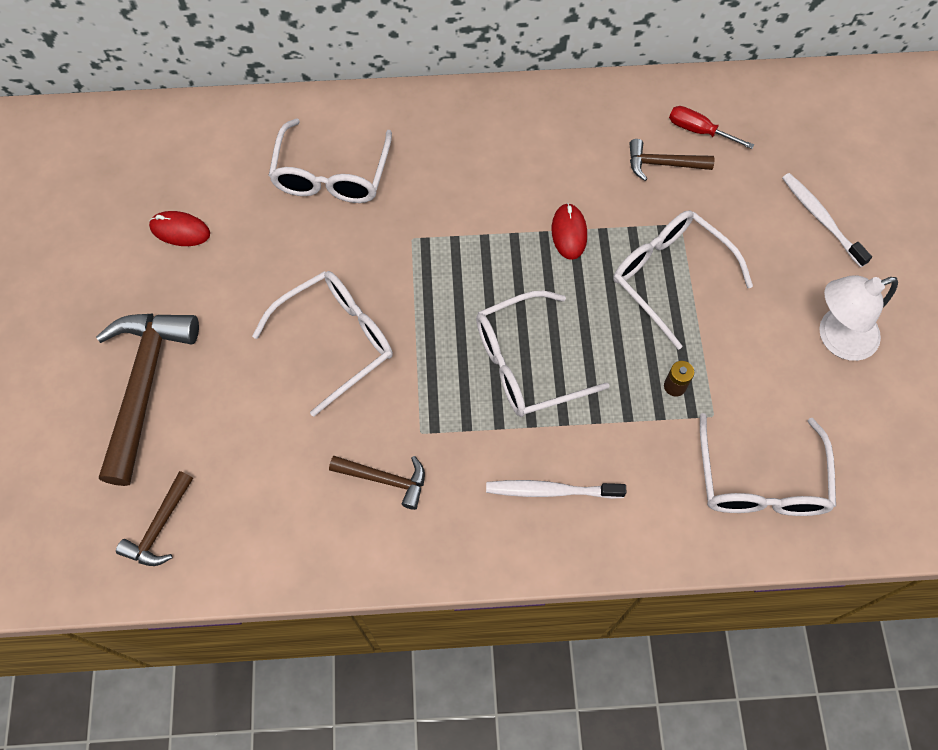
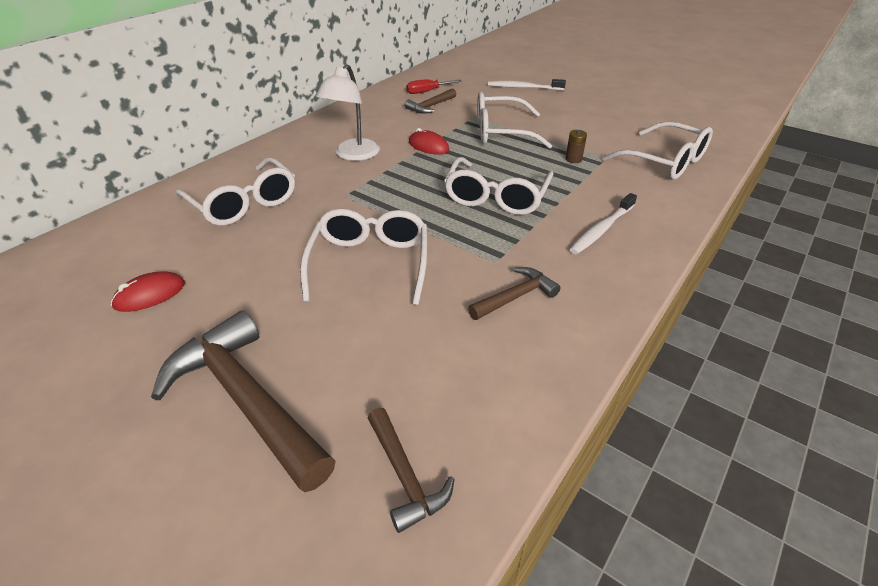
camera: 50 degrees left, 25 degrees down
white lamp [819,275,898,361] -> white lamp moved to [316,64,380,161]

